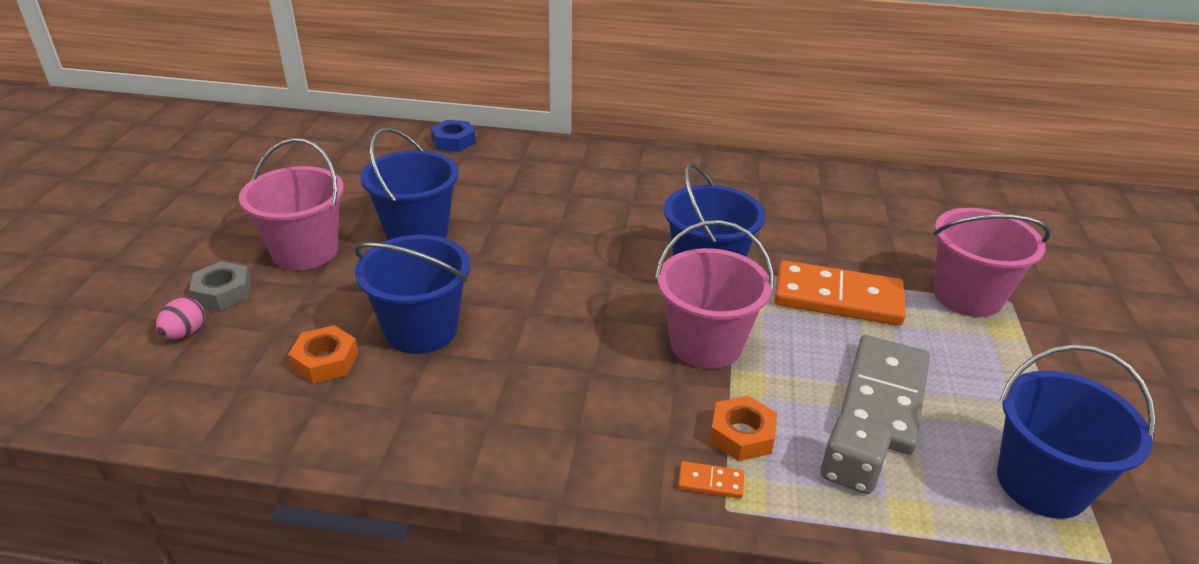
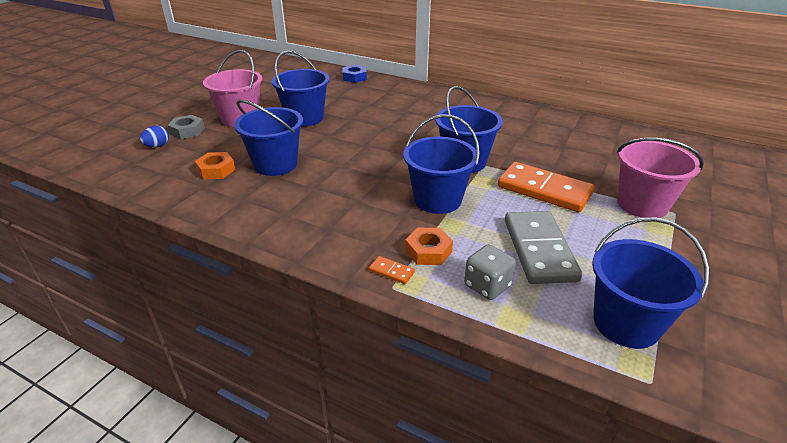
camera: 20 degrees right, 0 degrees up
pink egg [156,297,205,339] -> blue egg [140,126,169,147]
pink bucket [655,220,774,369] -> blue bucket [403,114,480,214]
grey domino [840,335,930,455] -> grey domino turned 45 degrees counterclockwise [505,211,582,284]

